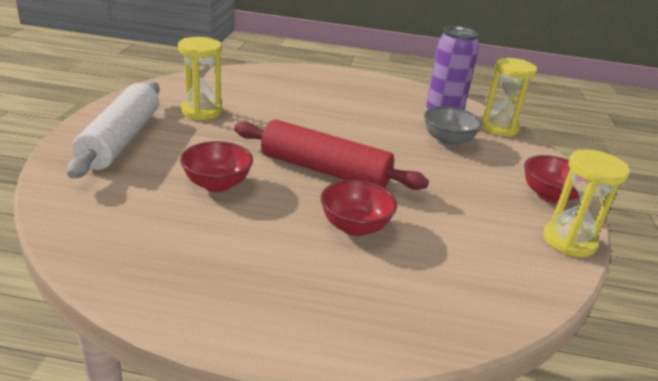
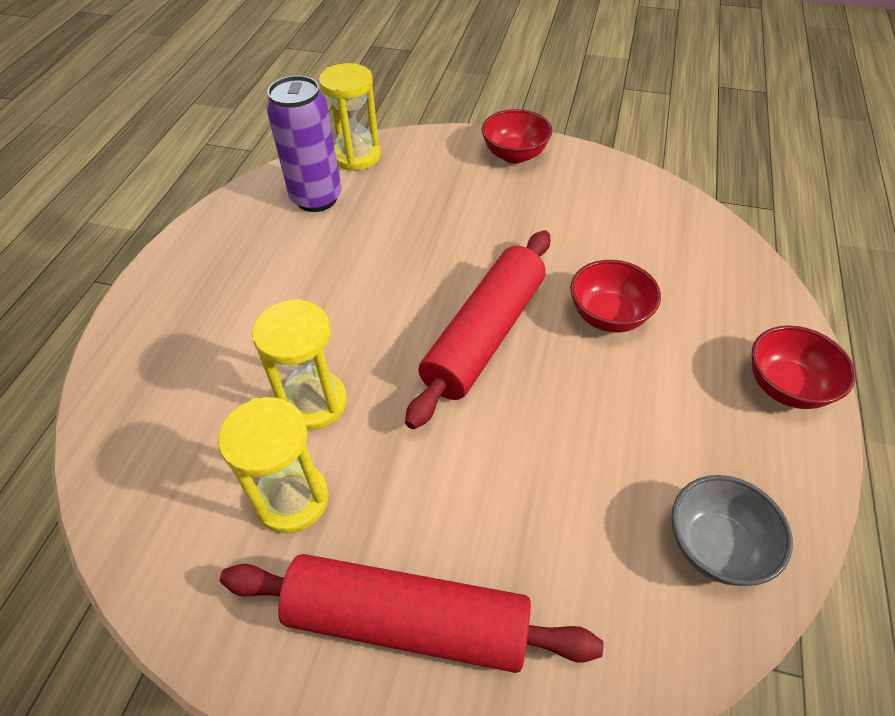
camera: 80 degrees left, 20 degrees up
white rolling pin [67,81,160,178] -> red rolling pin [220,554,604,673]
red bowl [180,141,253,192] -> red bowl moved to [752,325,856,409]
grey bowl [424,106,482,147] -> grey bowl moved to [672,475,793,586]
yellow hourglass [543,149,630,257] -> yellow hourglass moved to [252,299,347,430]

